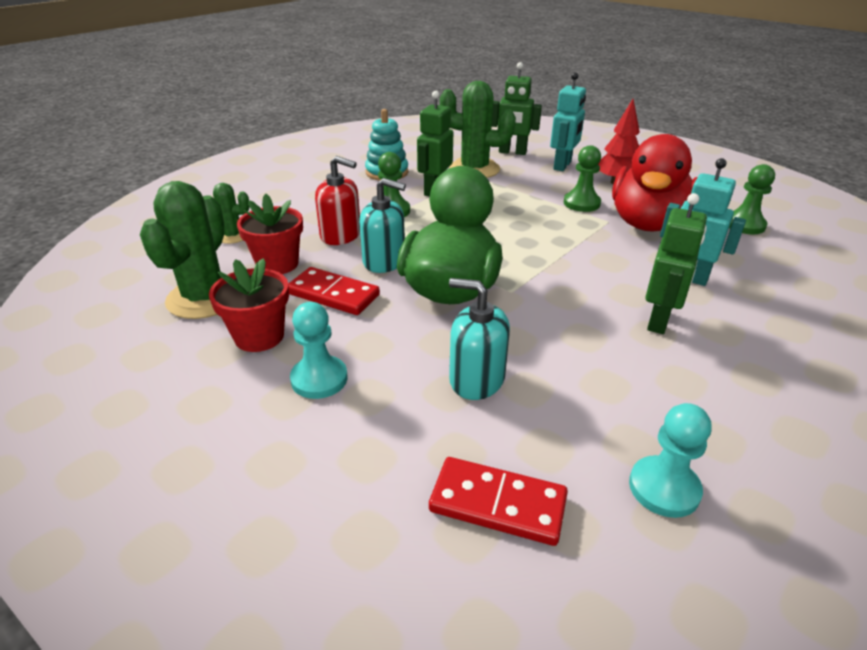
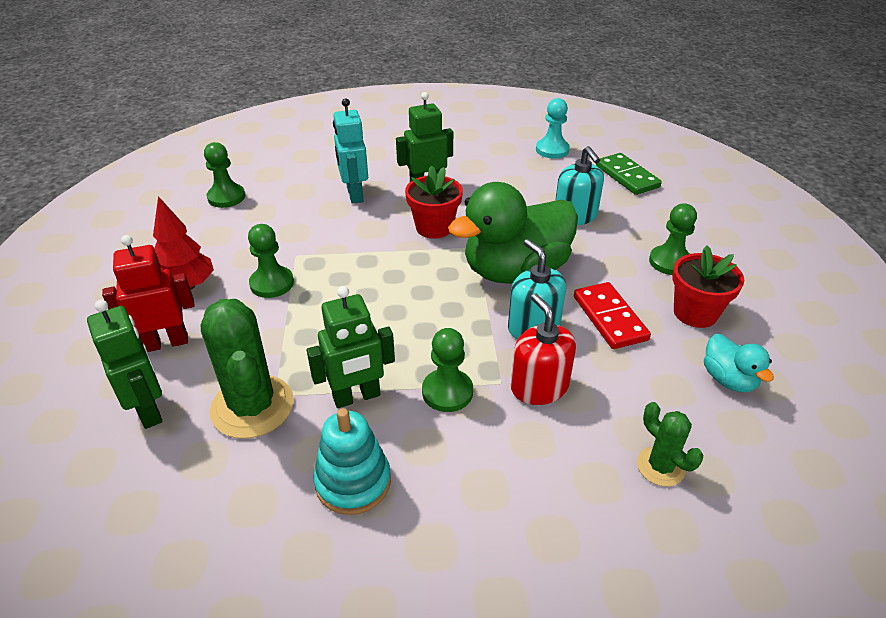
camera: 135 degrees left, 5 degrees up
green cactus [140,181,224,319] -> turquoise duck [704,334,774,392]
red flower pot [237,194,303,274] -> red flower pot moved to [405,166,463,239]
turquoise pawn [290,302,347,399] -> green pawn [649,203,697,275]
red domino [429,457,568,546] -> green domino [596,153,662,195]
turquoise robot [550,72,586,171] -> red robot [102,235,195,352]
red duck [612,134,698,232] -> none

